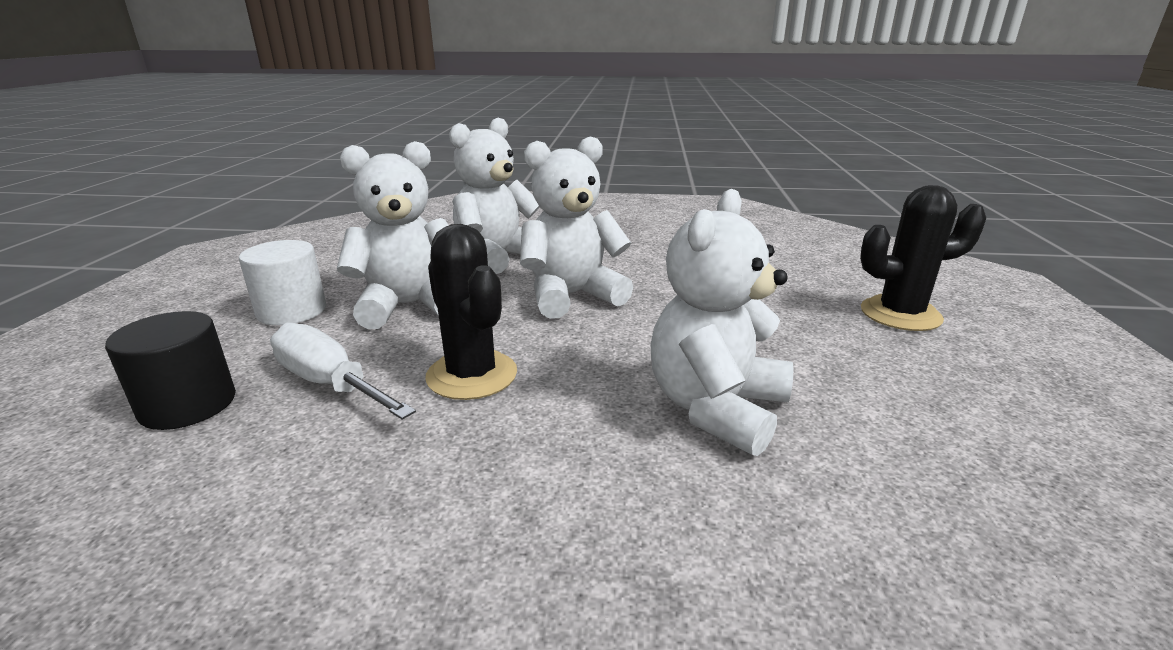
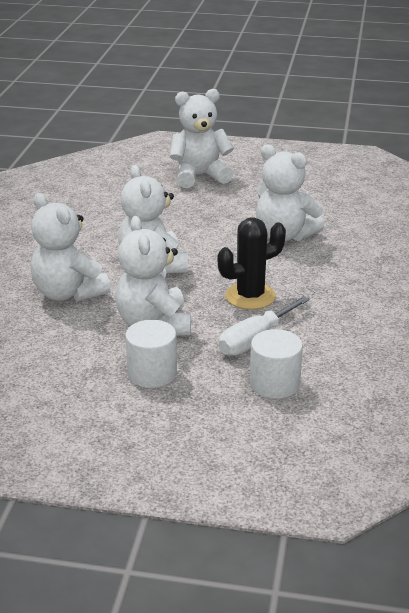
camera: 85 degrees left, 5 degrees up
black cylinder [105,311,236,430] -> white cylinder [250,329,303,399]
black cactus [860,185,986,331] -> white teddy bear [170,89,234,188]

